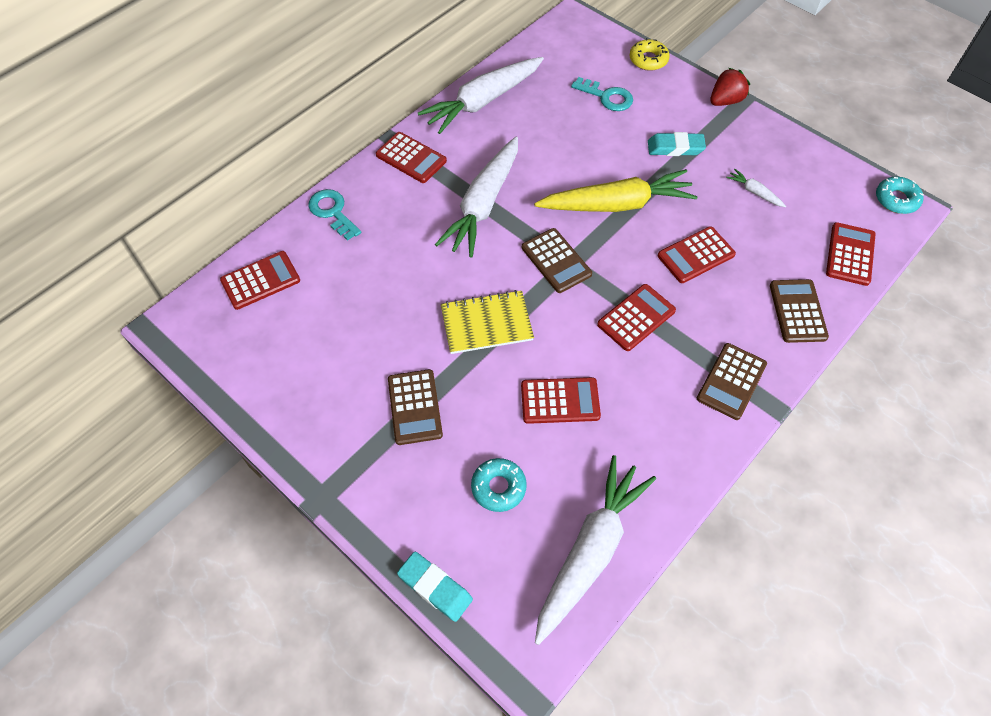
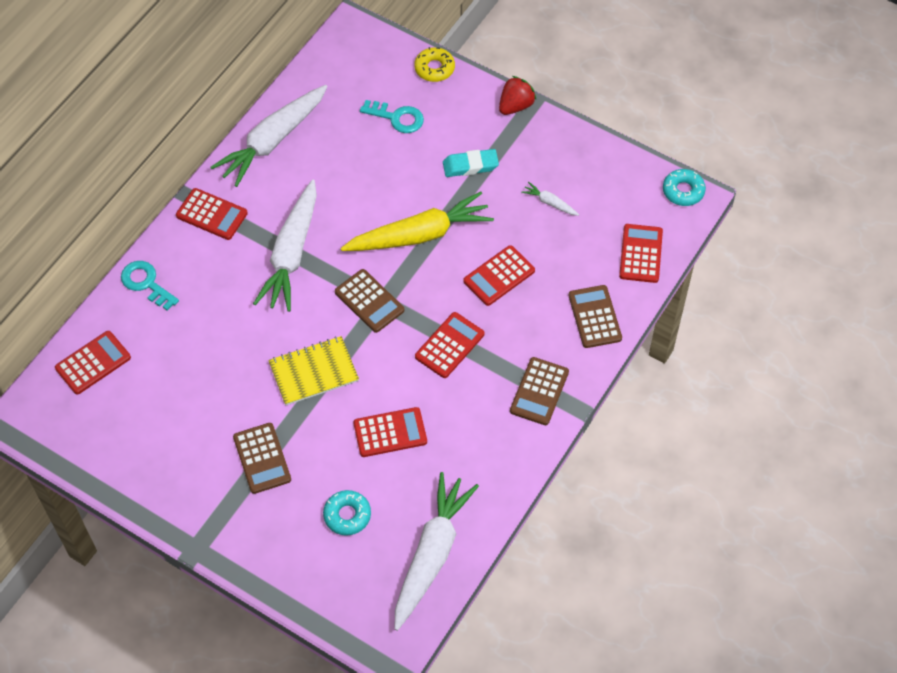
camera: 10 degrees left, 0 degrees up
turquoise eraser [397,552,473,622] -> none

